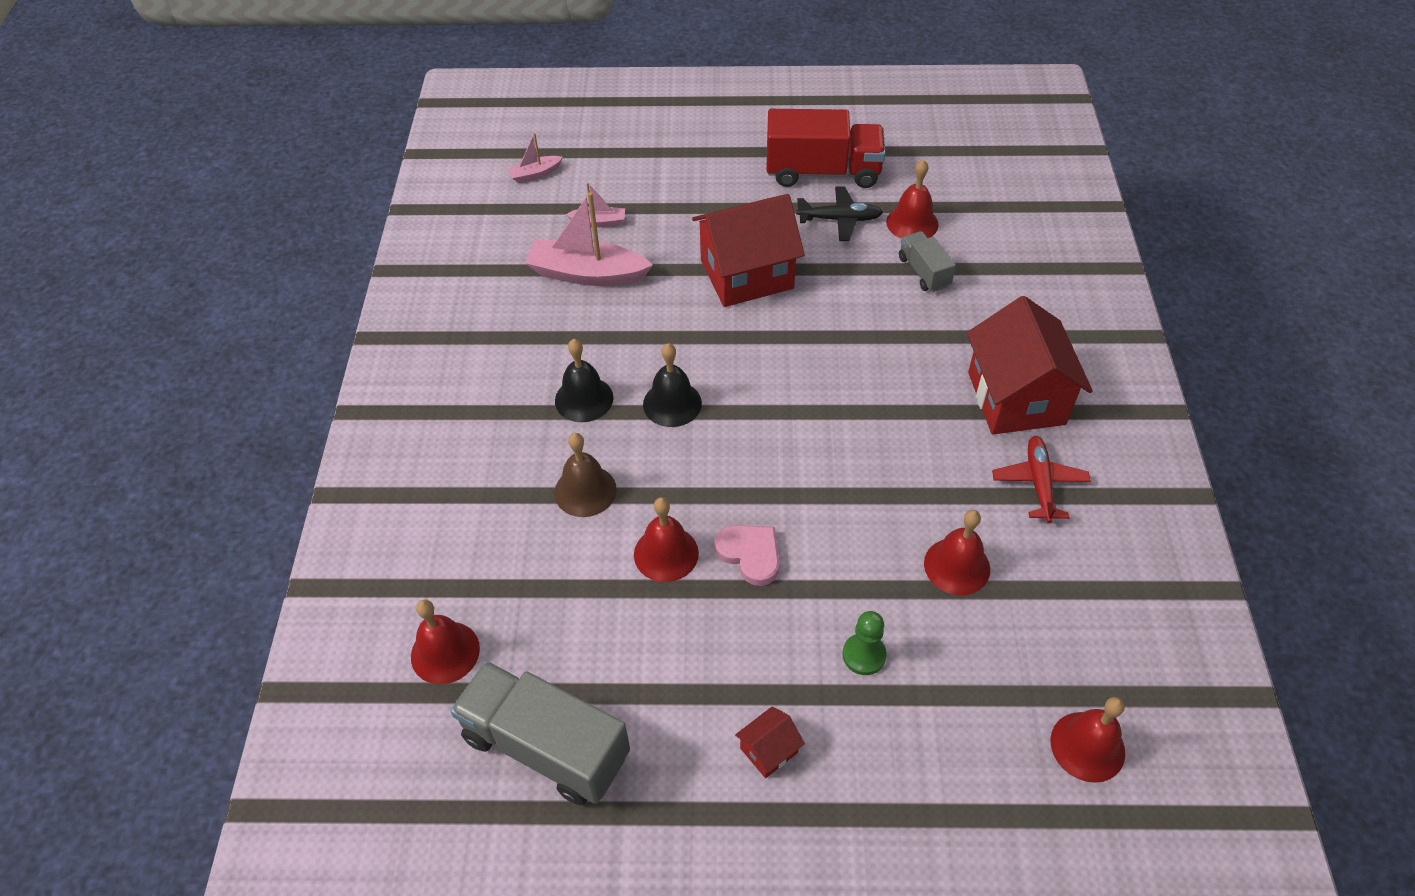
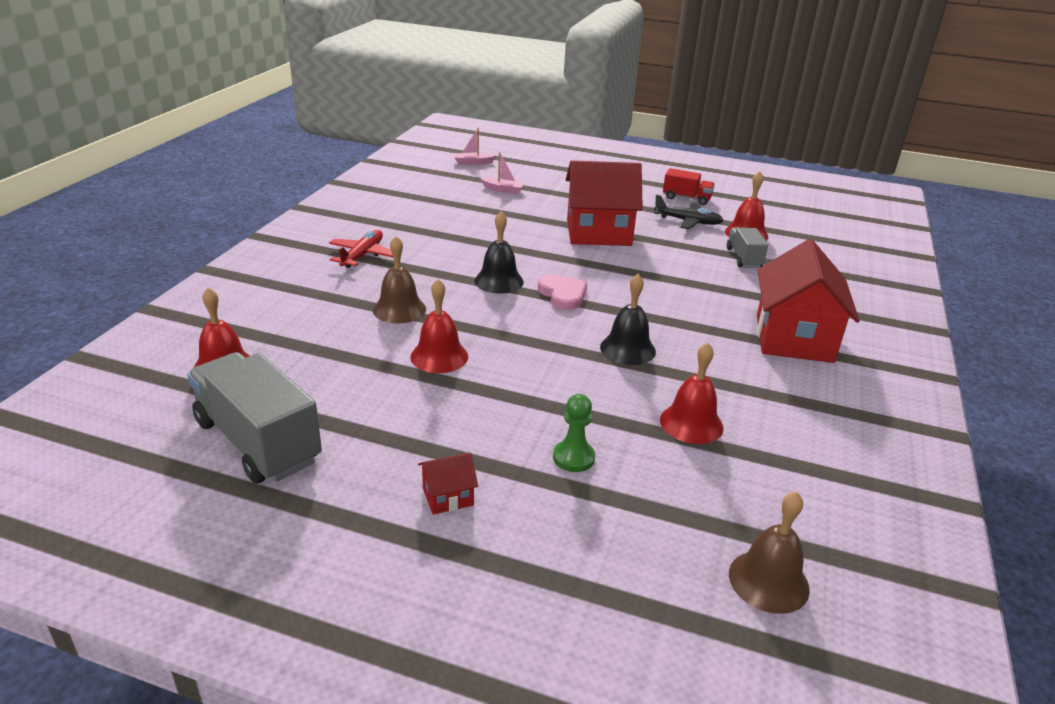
camera: 15 degrees right, 20 degrees down
pink boat [525,192,653,286] -> none
black bell [555,339,613,422] -> black bell moved to [600,274,656,365]
pink heart [714,525,779,586] -> pink heart moved to [538,274,587,310]
red truck [766,109,886,188] -> red truck [663,168,715,205], size x0.53
red plane [992,436,1091,523] -> red plane moved to [329,230,393,268]
red bell [1050,697,1125,783] -> brown bell [729,491,810,614]

